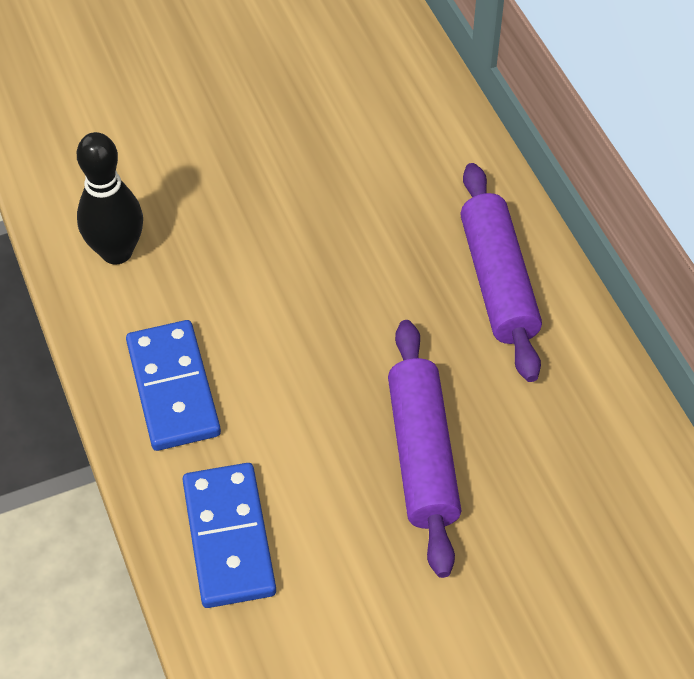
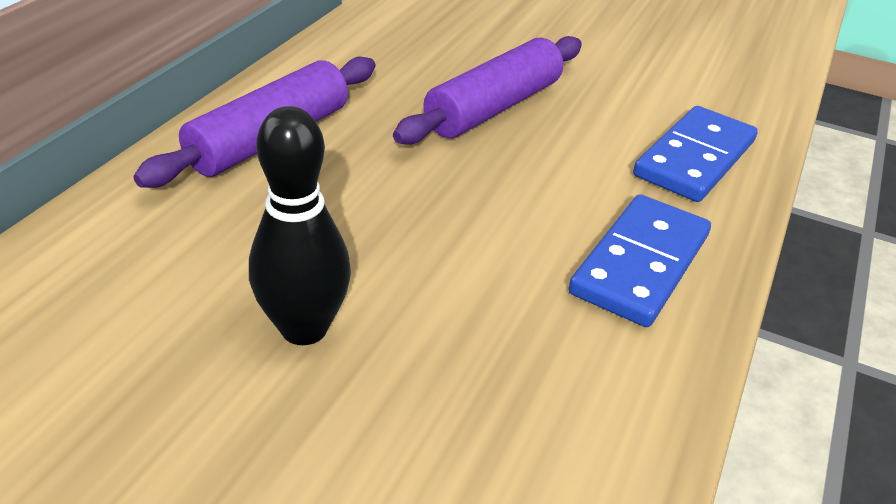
camera: 135 degrees left, 15 degrees down
black bowling pin [77,132,143,265] -> black bowling pin moved to [249,106,351,345]

